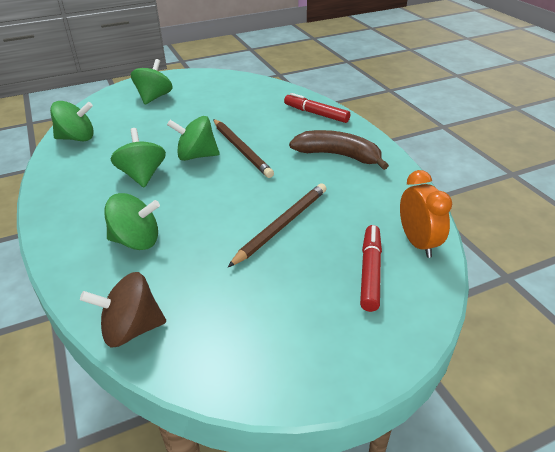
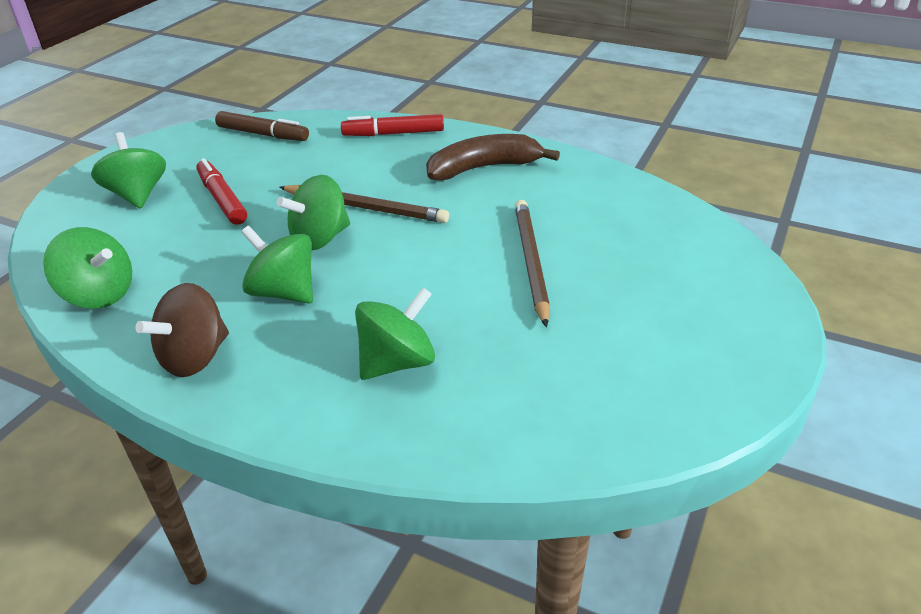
camera: 40 degrees left, 0 degrees up
green spinning top [50,101,94,141] -> green spinning top turned 75 degrees clockwise [43,227,132,309]
brown spinning top [80,272,166,348] -> brown spinning top moved to [135,283,229,377]
red marker [360,225,382,312] -> red marker moved to [196,158,247,225]
orange clock [400,170,452,258] -> none
none -> brown marker [215,111,309,141]

